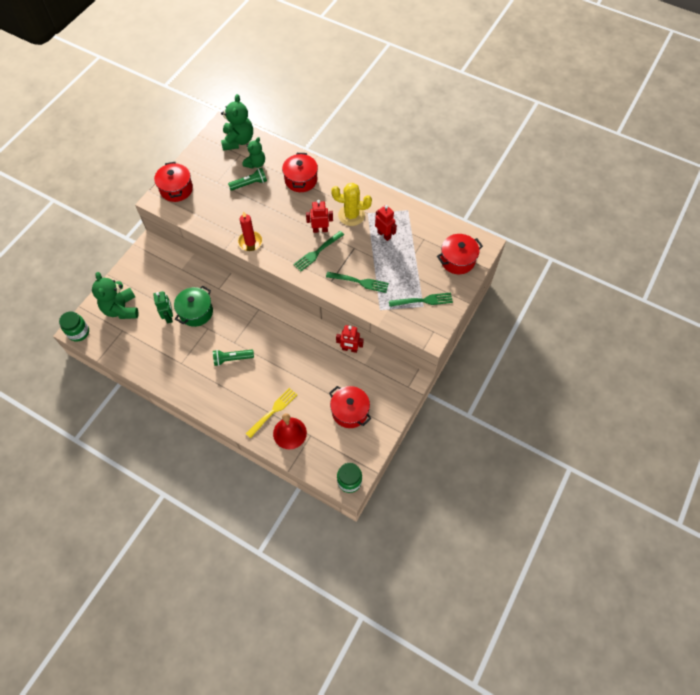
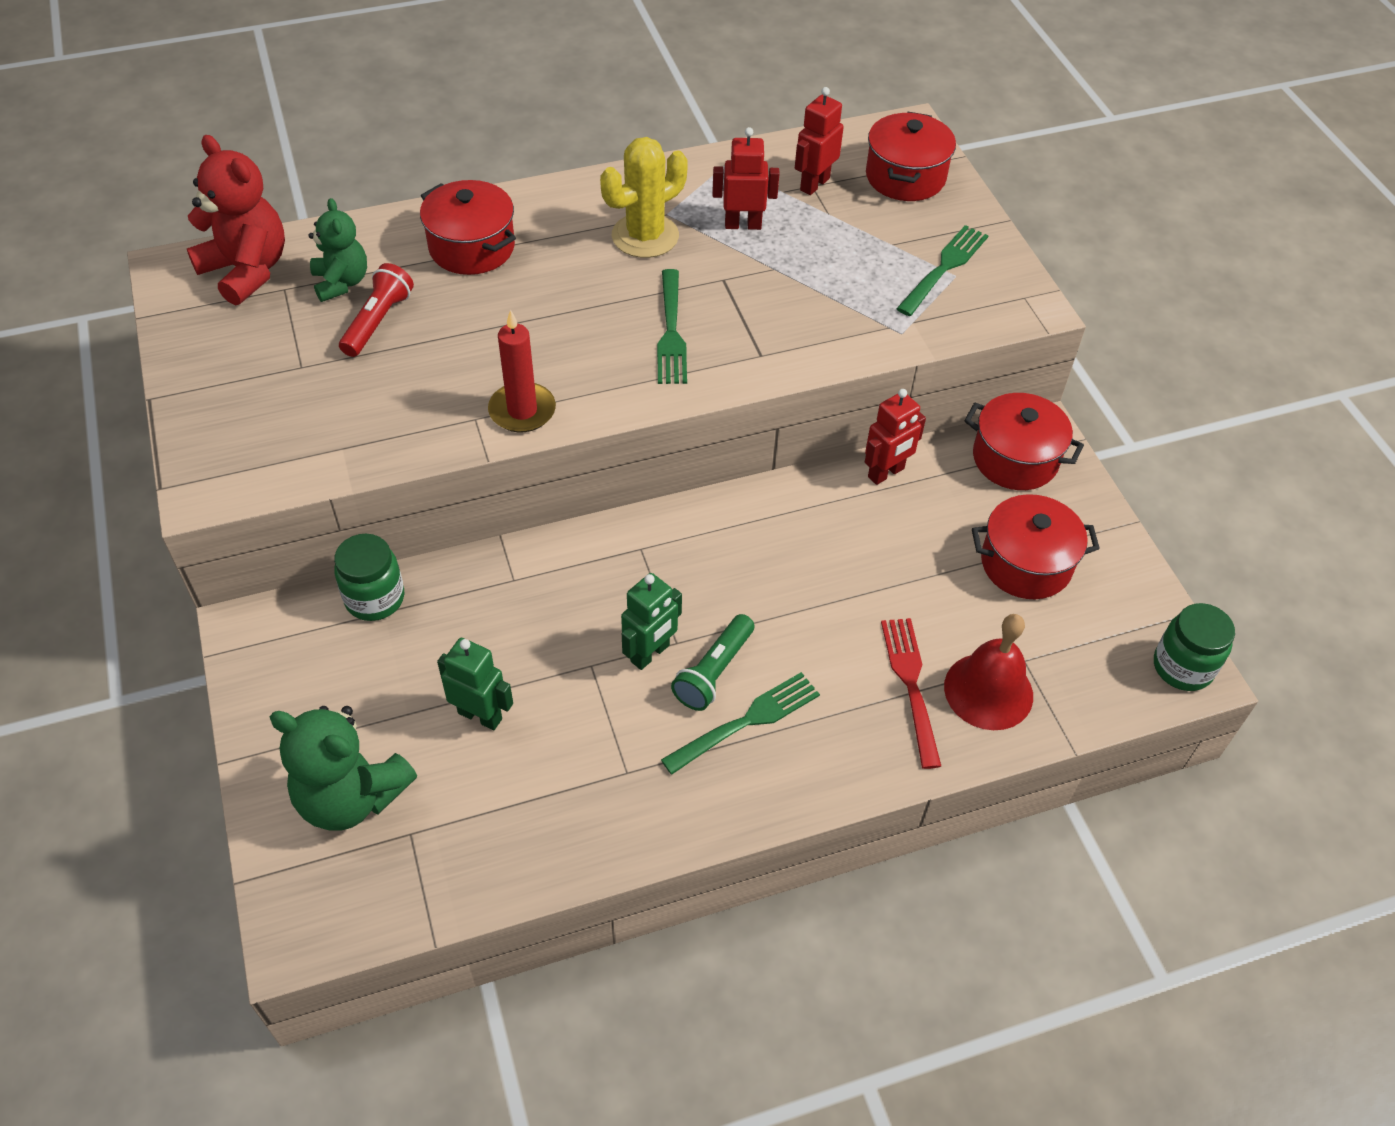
camera: 50 degrees left, 10 degrees down
green jar [59,311,89,342] -> green jar moved to [334,534,404,621]
red pot [154,162,193,202] -> red pot moved to [964,393,1084,490]
green pot [174,286,213,327] -> none
green teddy bear [221,94,253,151] -> red teddy bear [187,135,285,305]
green flashlight [228,168,267,191] -> red flashlight [339,263,414,357]
yellow fork [246,388,297,438] -> red fork [881,618,941,769]
red robot [306,200,333,233] -> red robot moved to [795,87,844,195]
green fork [326,272,389,293] -> green fork moved to [661,672,820,775]
none -> green robot [621,573,682,670]

